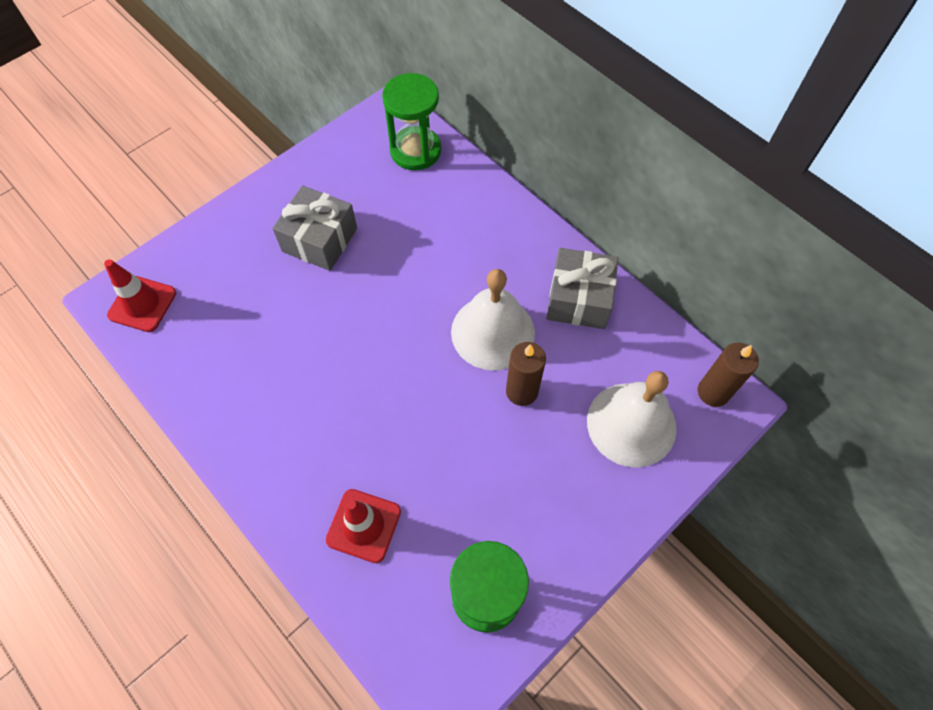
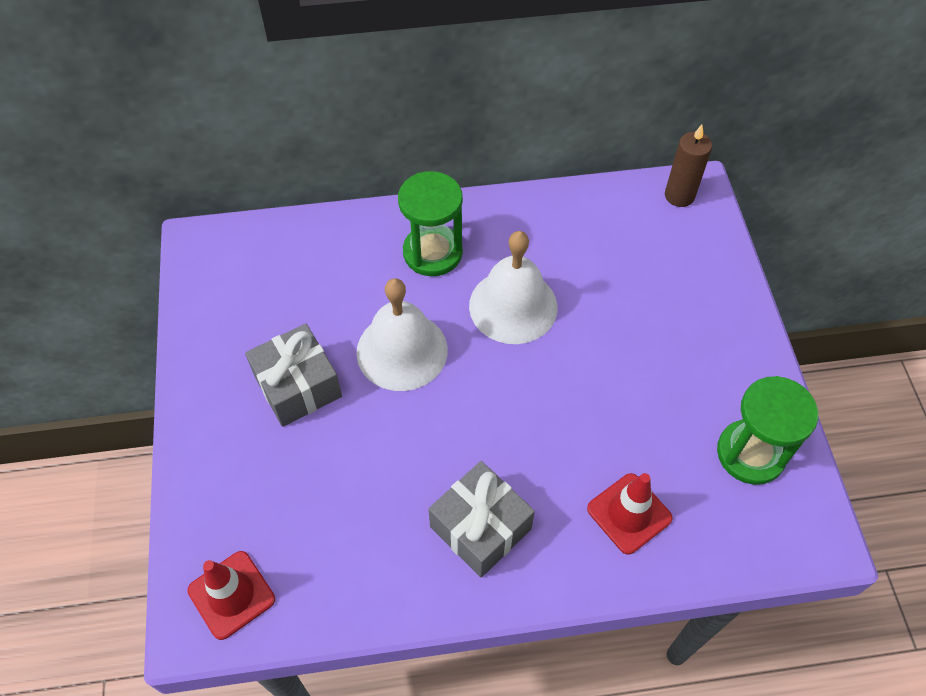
camera: 55 degrees left, 5 degrees down
green hourglass [382,73,441,170] -> green hourglass moved to [398,171,463,276]
brown candle [506,342,546,406] -> none
grey gift [547,248,618,329] -> grey gift moved to [428,461,535,578]
white bell [587,371,677,468] -> white bell moved to [357,278,448,391]

